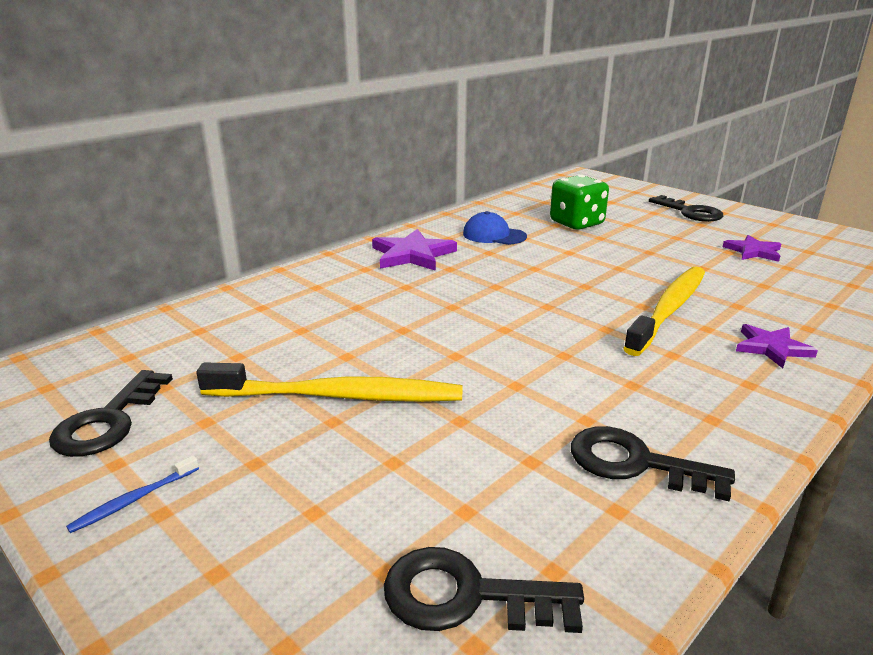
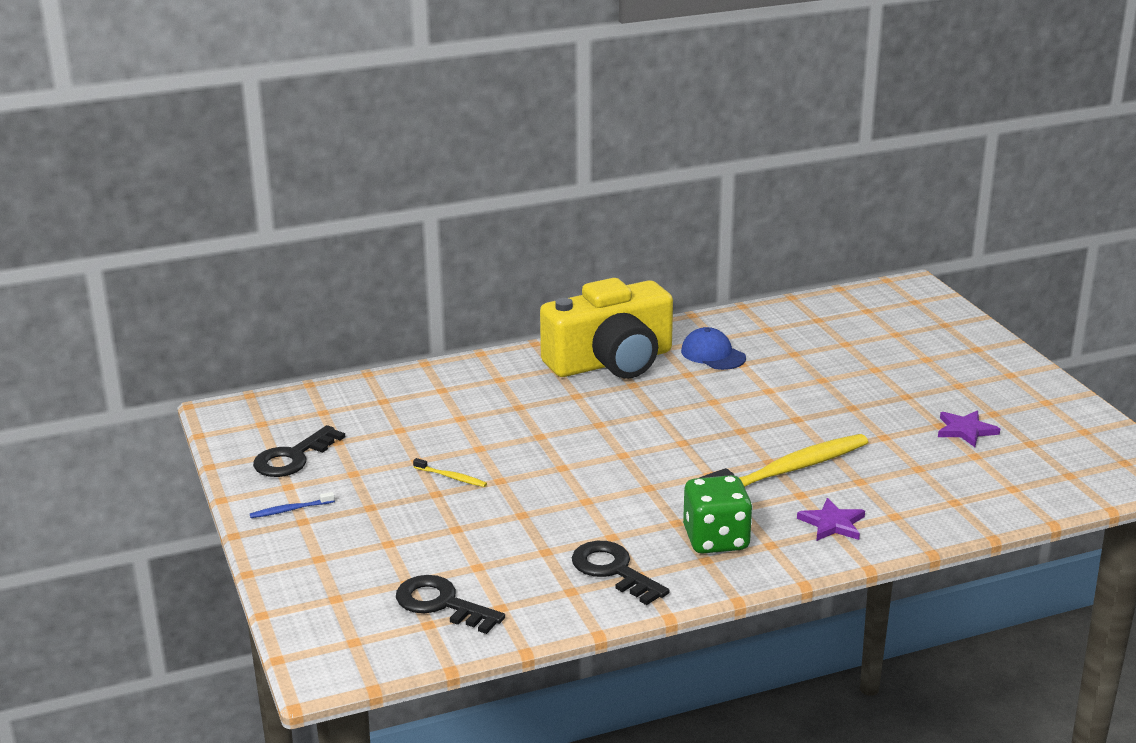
camera: 25 degrees right, 0 degrees up
yellow toothbrush [197,362,463,402] -> yellow toothbrush [413,458,487,487], size x0.41
purple star [372,229,457,271] -> yellow camera [540,278,673,379]
green dice [550,175,609,230] -> green dice moved to [683,475,753,554]
black key [649,195,723,222] -> none

